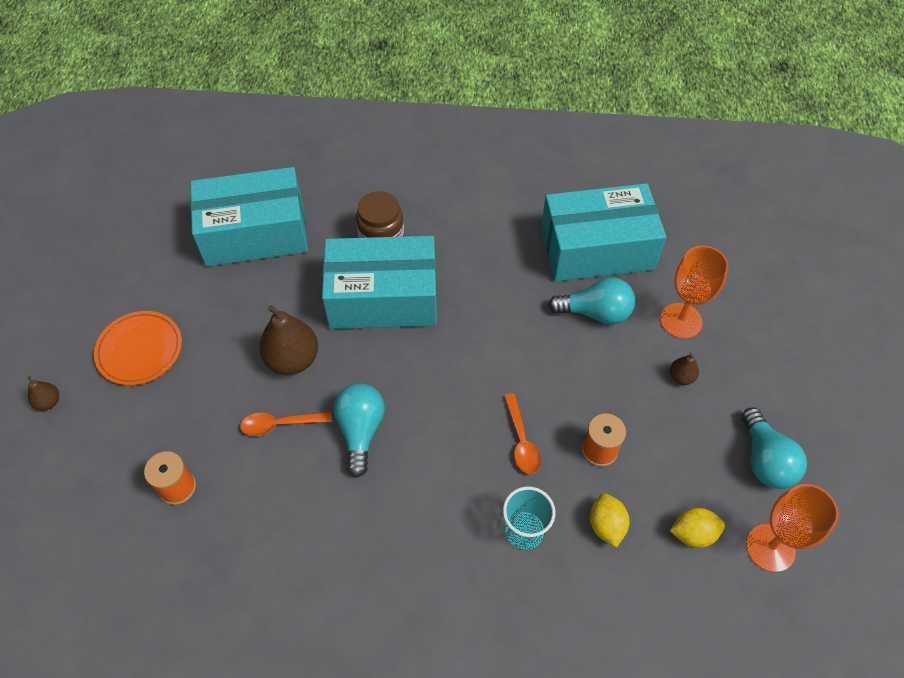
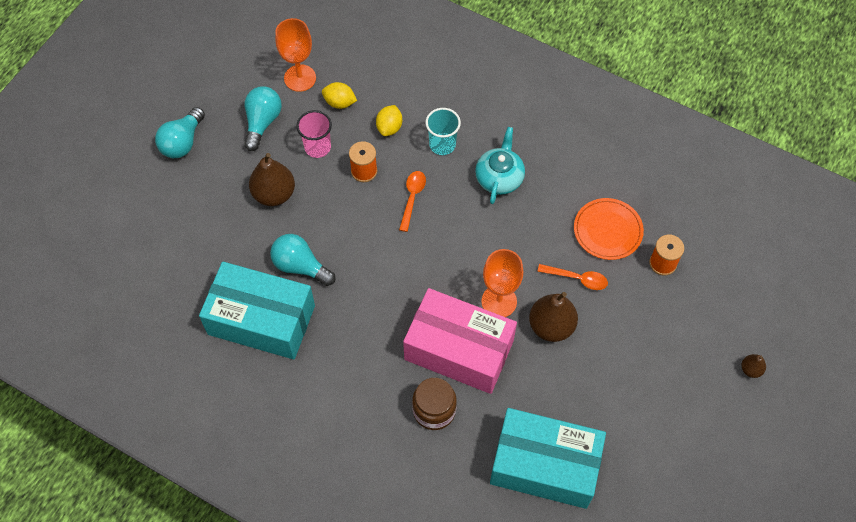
camera: 155 degrees left, 5 degrees up
orange plate [94,311,182,385] -> orange plate moved to [574,198,644,260]
turquoise box [322,236,437,329] -> pink box [403,288,517,394]
turquoise light bulb [334,383,385,477] -> turquoise light bulb moved to [155,107,205,158]
orange goblet [660,246,728,339] -> orange goblet moved to [481,249,523,317]
brown pear [670,353,699,385] -> brown pear [249,153,295,206], size x2.04
none -> pink cup [297,110,332,158]
none -> turquoise teapot [475,127,525,204]

